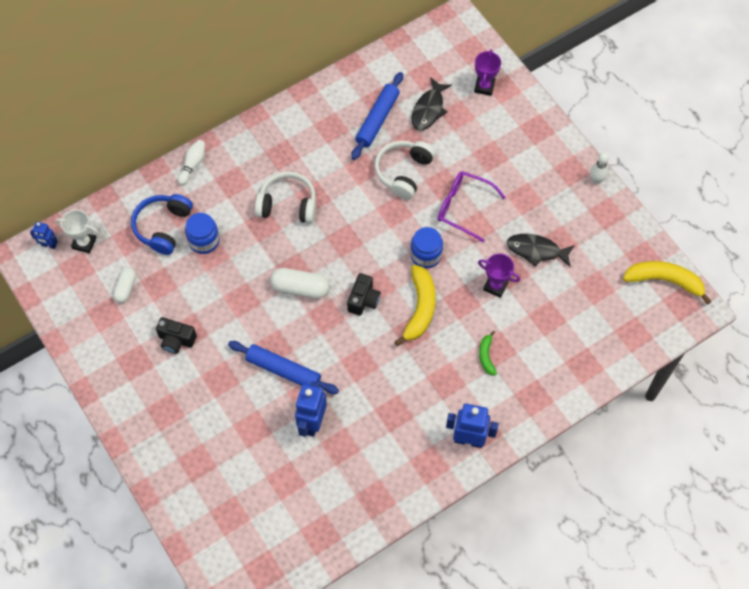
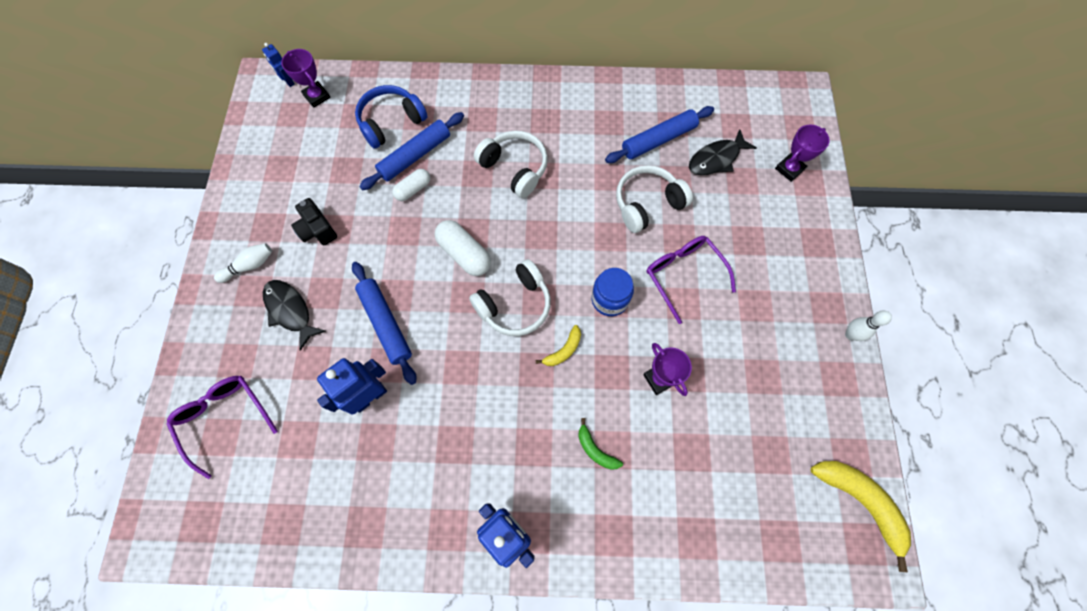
camera: 35 degrees right, 5 degrees up
white trophy [56,210,98,253] -> purple trophy [281,49,331,108]
white capsule [113,267,136,303] -> white capsule moved to [392,169,430,201]
white bowling pin [178,140,205,185] -> white bowling pin moved to [214,243,272,283]
blue jar [185,213,220,254] -> blue rolling pin [359,112,464,190]
black camera [347,273,381,316] -> white headphones [469,259,551,336]
yellow banana [395,265,436,346] -> yellow banana [536,325,581,366], size x0.52
green banana [479,331,497,375] -> green banana turned 75 degrees counterclockwise [578,418,623,470]
black fish [507,234,575,267] -> black fish moved to [263,280,326,351]
none -> purple glasses [166,376,278,479]

